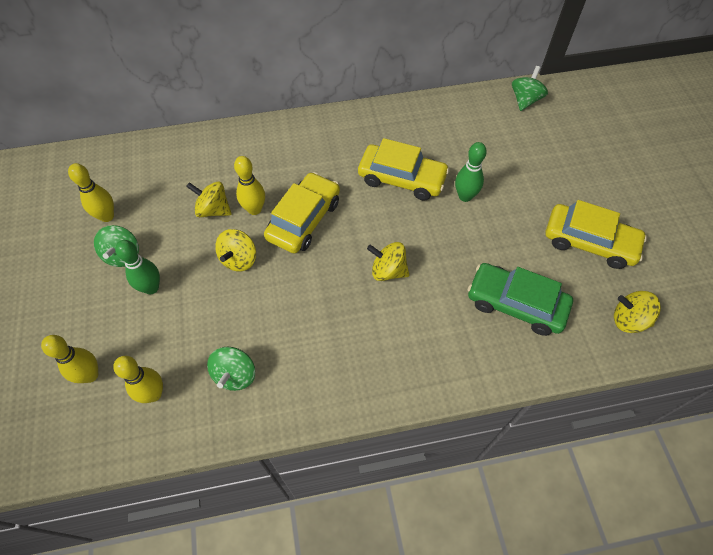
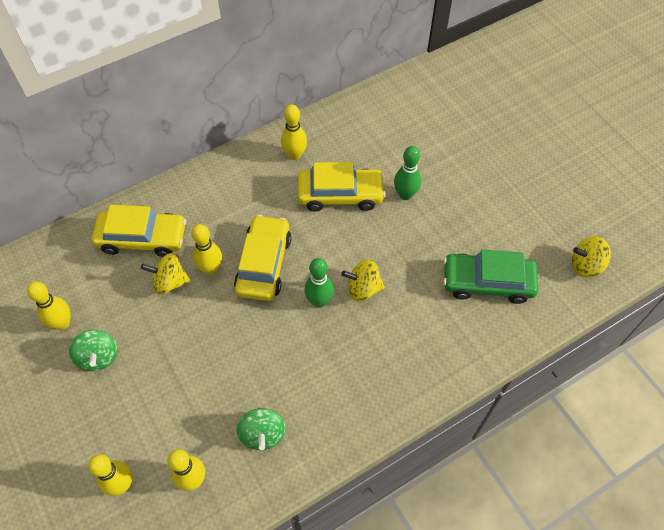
camera: 20 degrees left, 0 degrees up
green bowling pin [115,240,160,294] -> green bowling pin moved to [305,258,334,308]
yellow spinning top [215,229,256,271] -> none
green spinning top [512,66,548,111] -> none
yellow car [546,200,647,269] -> yellow car moved to [92,205,186,257]
none -> yellow bowling pin [281,104,307,160]

